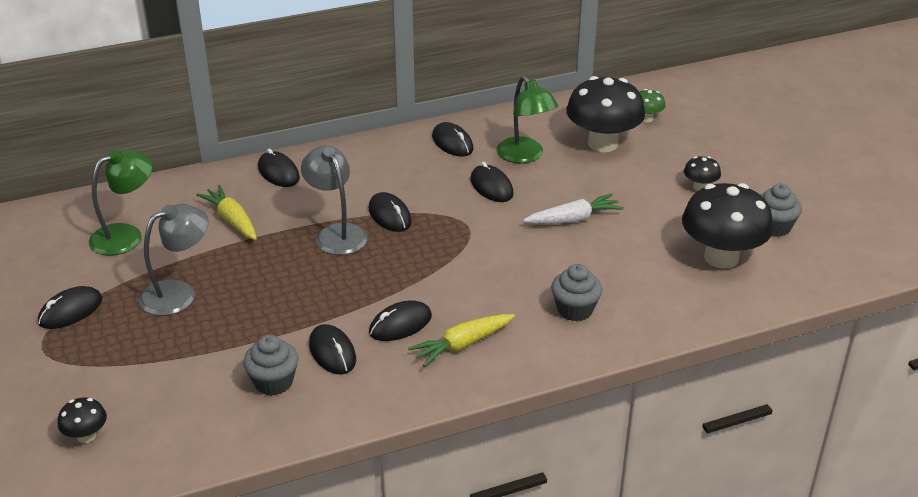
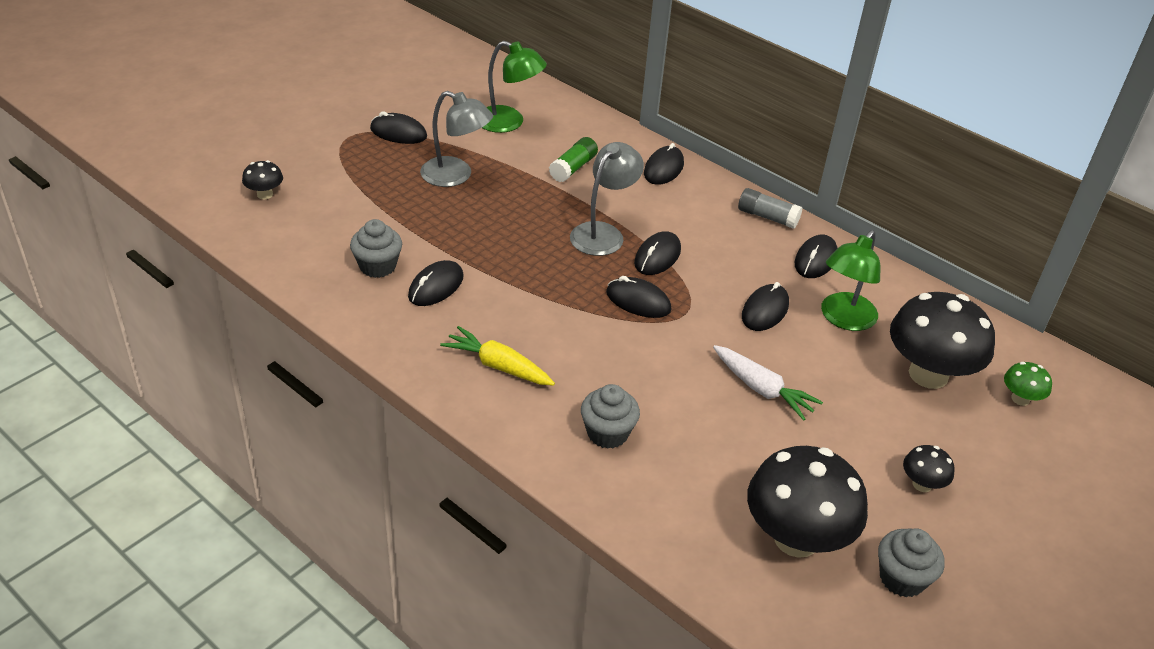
camera: 60 degrees right, 5 degrees up
yellow carrot [196,185,257,240] -> green glue stick [549,137,598,182]
black mouse [369,300,432,341] -> black mouse moved to [606,276,671,318]
none -> grey glue stick [738,188,802,229]

